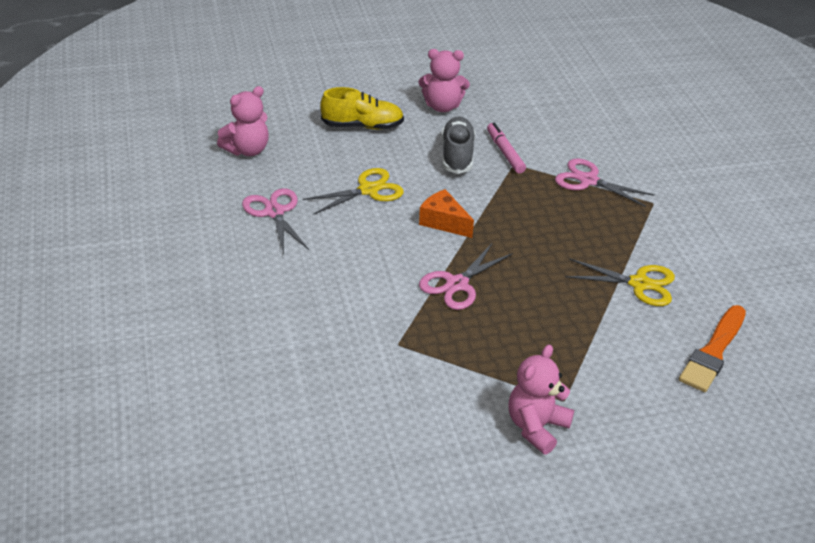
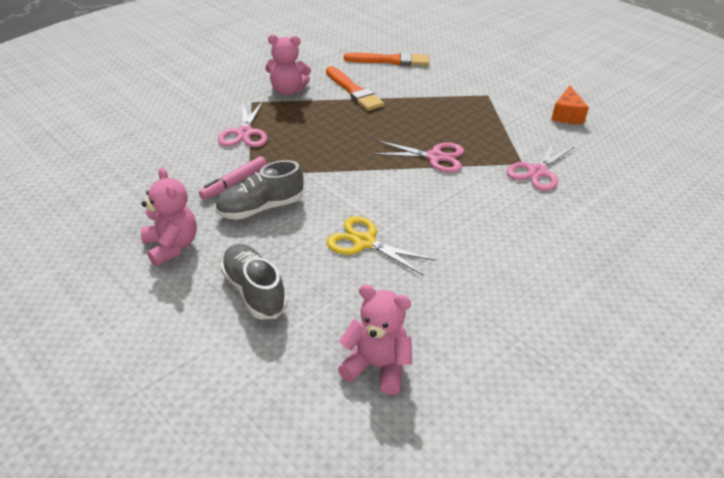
camera: 120 degrees left, 0 degrees up
pink scissors [242,188,309,254] -> pink scissors moved to [507,141,574,191]
yellow shoe [320,87,404,130] -> grey shoe [220,244,287,320]
orange cheese [419,189,474,238] -> orange cheese moved to [551,85,589,124]
pink teddy bear [508,344,574,454] -> pink teddy bear moved to [265,34,311,95]
yellow scissors [565,259,675,306] -> orange brush [326,66,384,111]

